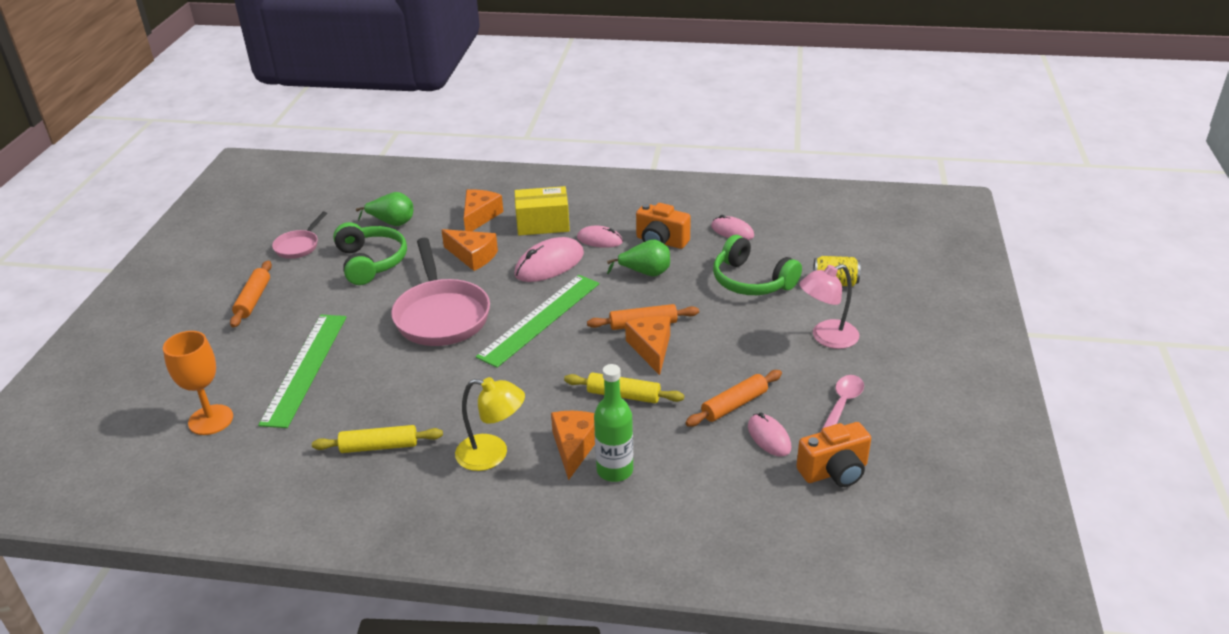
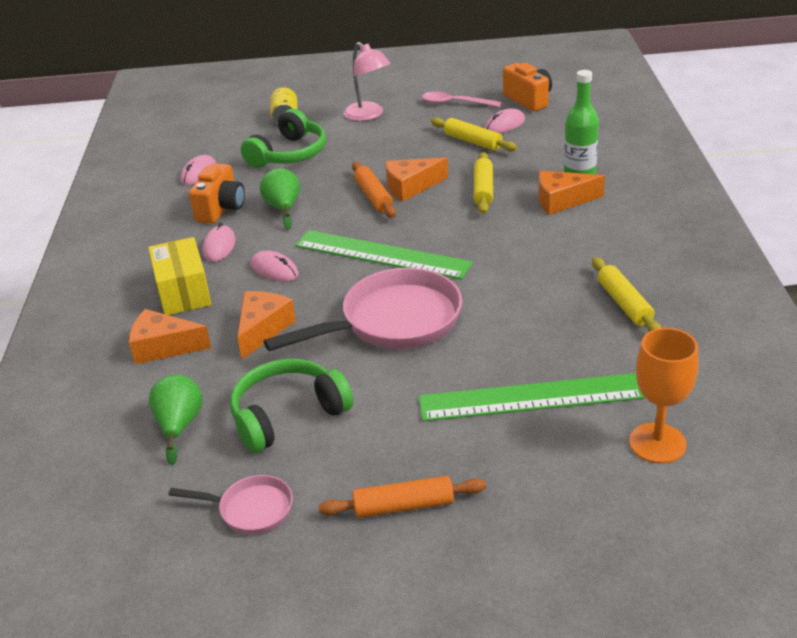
camera: 100 degrees left, 0 degrees up
yellow lamp [455,377,525,471] -> none
pink mouse [514,237,584,282] -> pink mouse [251,251,299,282], size x0.61
orange rolling pin [685,370,782,427] -> yellow rolling pin [431,117,517,152]

